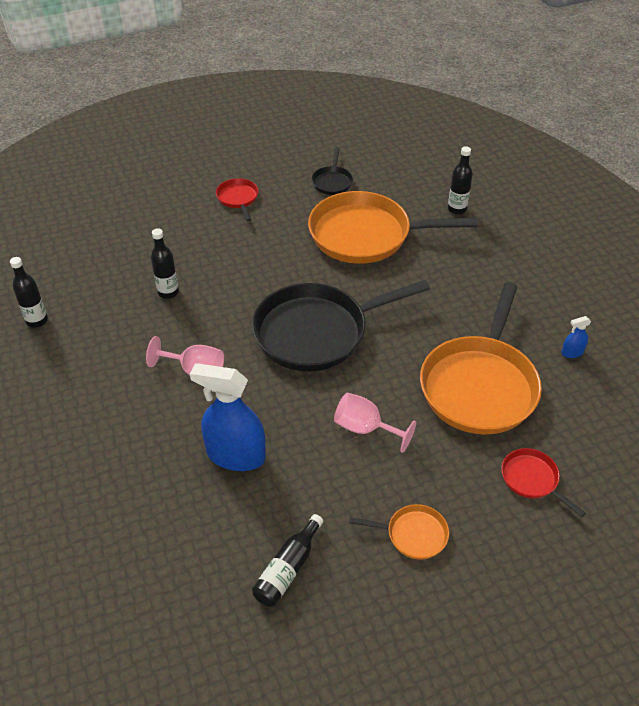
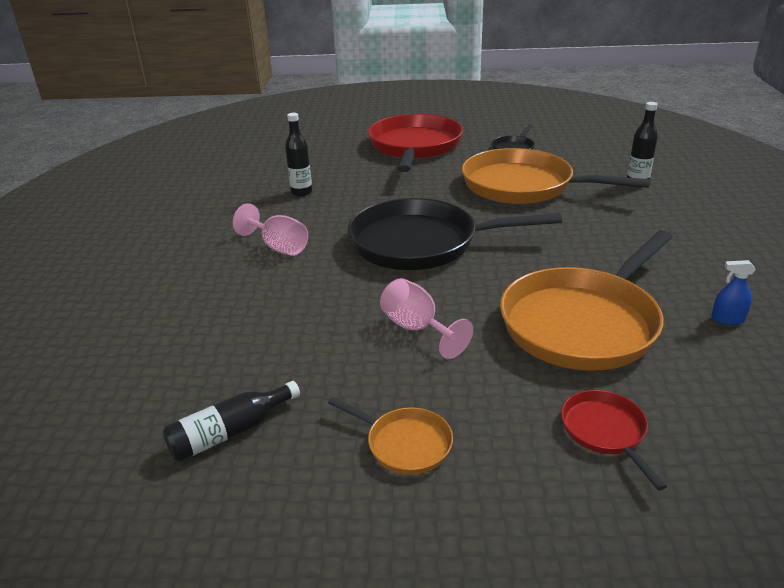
camera: 25 degrees right, 15 degrees down
black bottle [10,257,48,328] -> none
blue spray bottle [190,363,266,471] -> none
red pan [216,178,258,221] -> red pan [368,114,463,172], size x2.26

